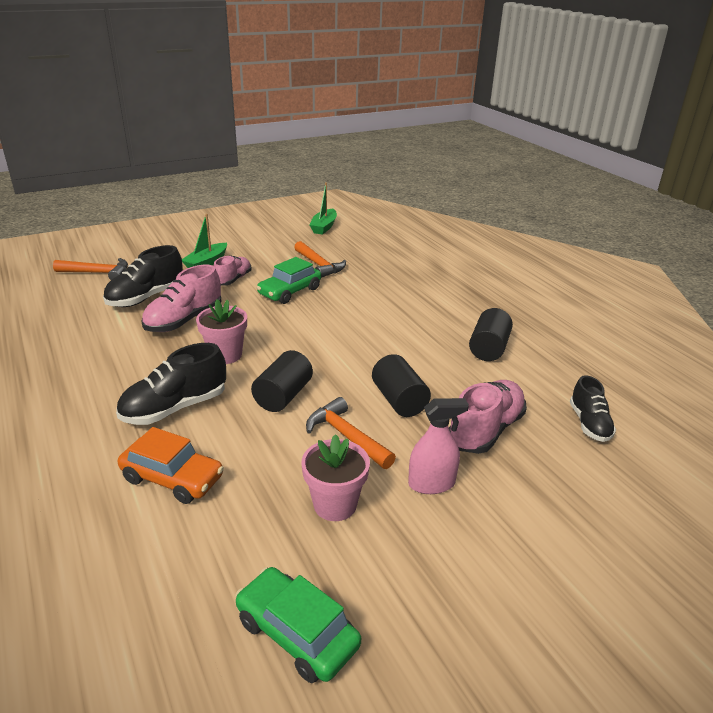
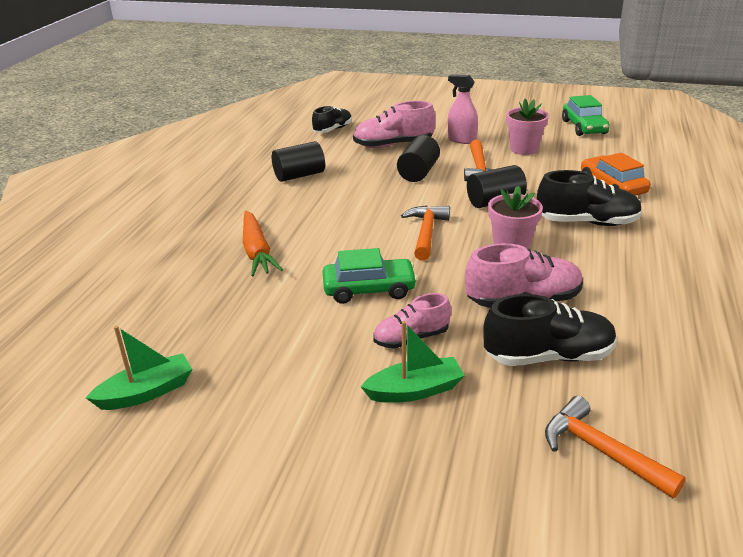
camera: 135 degrees left, 0 degrees up
orange hammer [294,241,346,278] -> orange hammer moved to [401,205,450,261]
none -> orange carrot [243,211,283,276]

